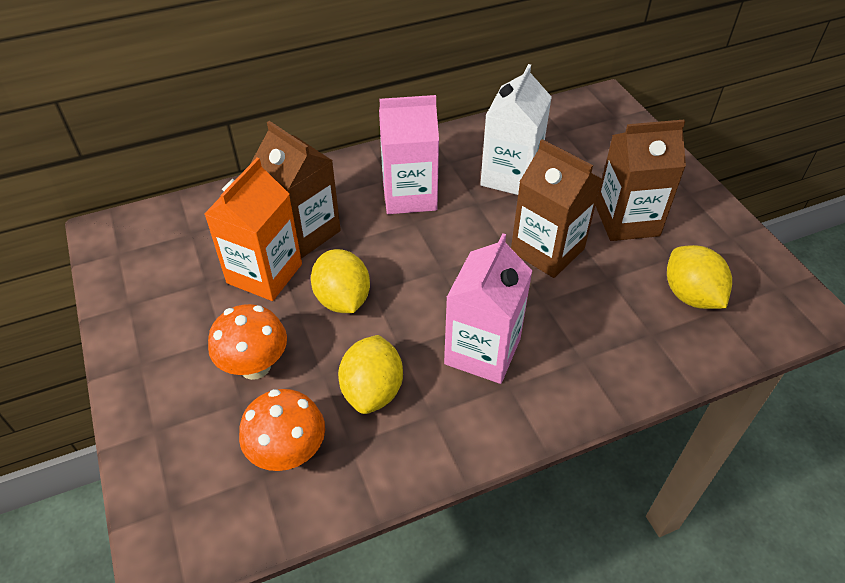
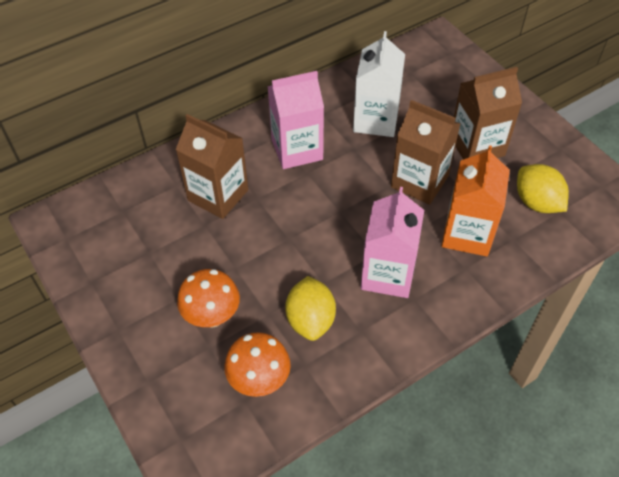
camera: 10 degrees left, 5 degrees up
orange carton [204,158,302,301] -> orange carton moved to [442,145,510,256]
yellow lemon [311,249,370,313] -> none

